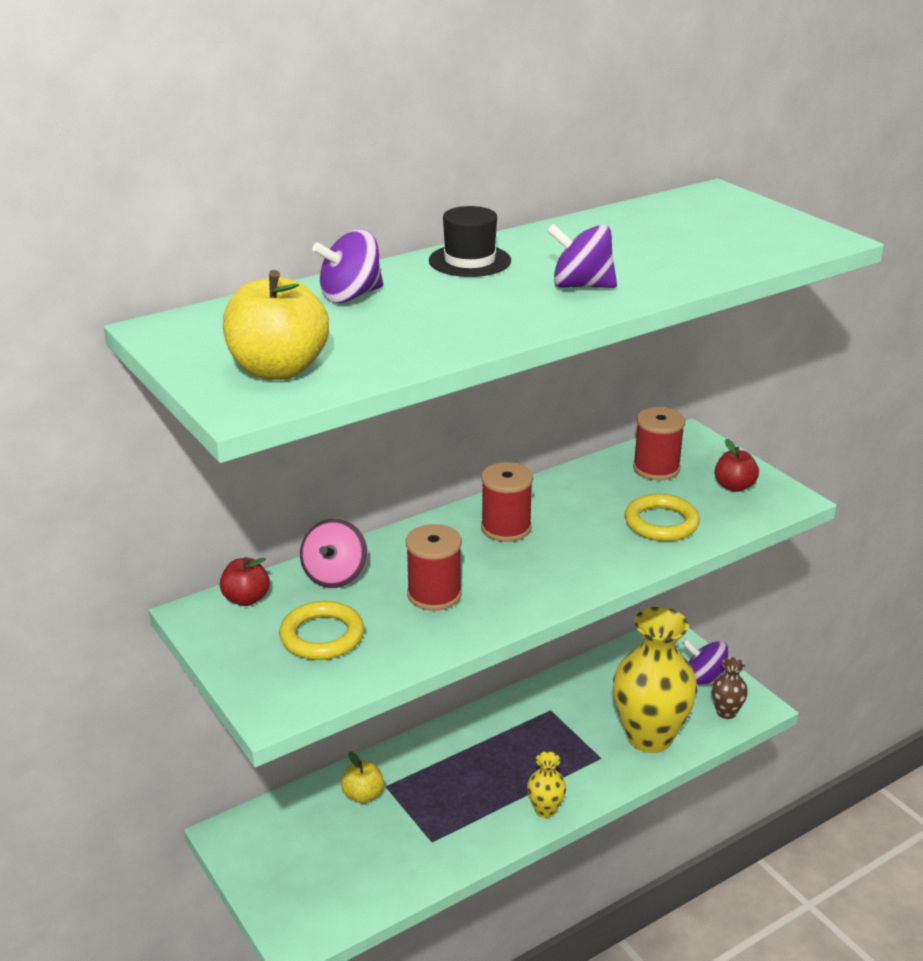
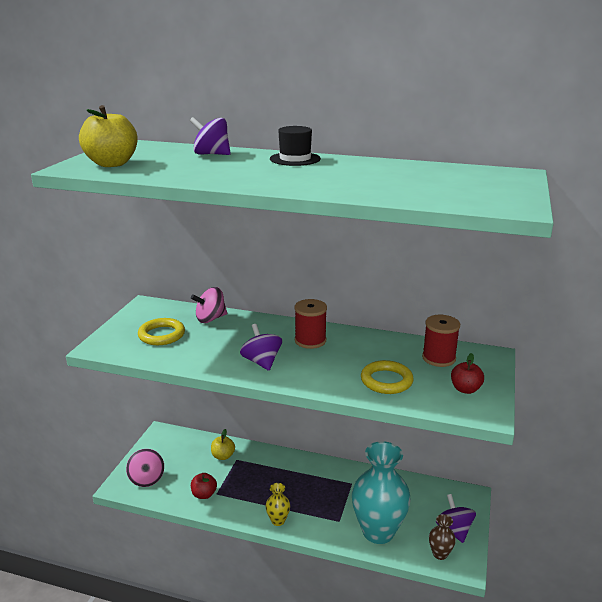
camera: 50 degrees right, 5 degrees down
red apple [220,557,270,606] -> red apple moved to [191,473,217,499]
red spool [406,524,462,611] -> none
purple spinning top [547,224,617,288] -> purple spinning top moved to [240,324,282,371]
yellow vase [613,607,698,753] -> turquoise vase [352,441,411,544]
none -> pink spinning top [126,449,164,487]

